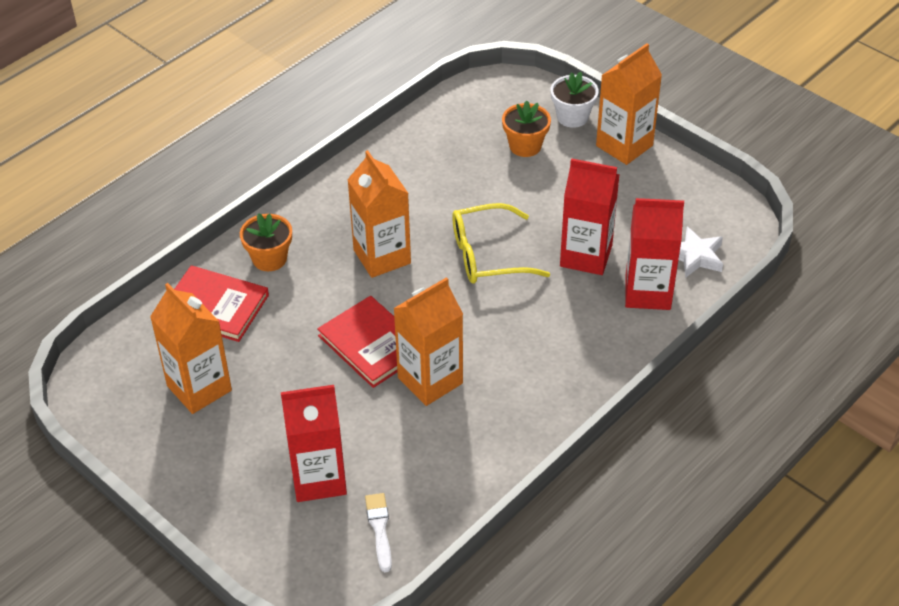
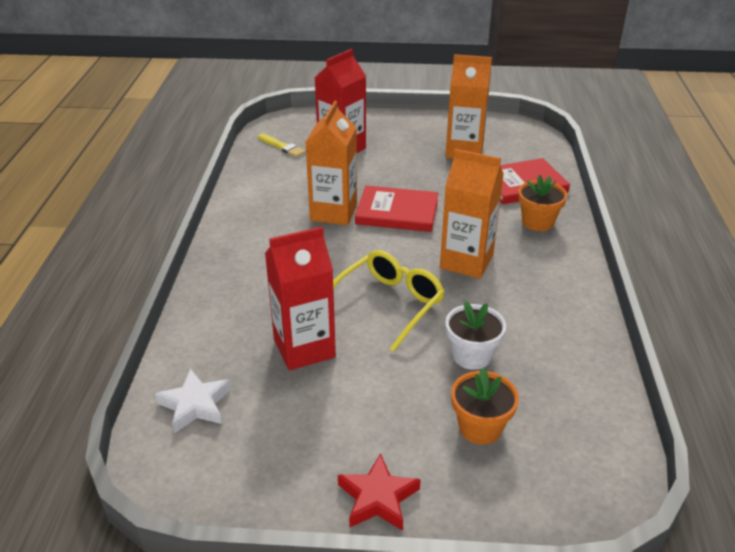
camera: 140 degrees right, 10 degrees down
white brush [365,493,392,572] -> yellow brush [258,133,306,157]
white flower pot [551,72,599,128] -> white flower pot moved to [445,301,506,370]
orange carton [596,43,662,165] -> red star [338,453,421,531]
red carton [625,198,684,310] -> none

